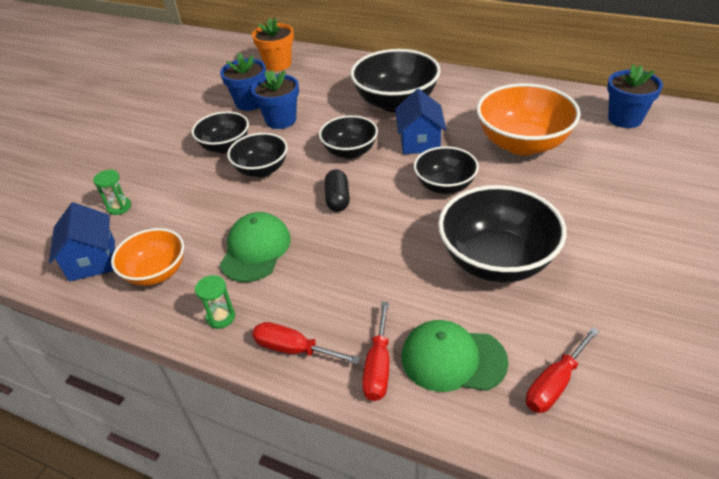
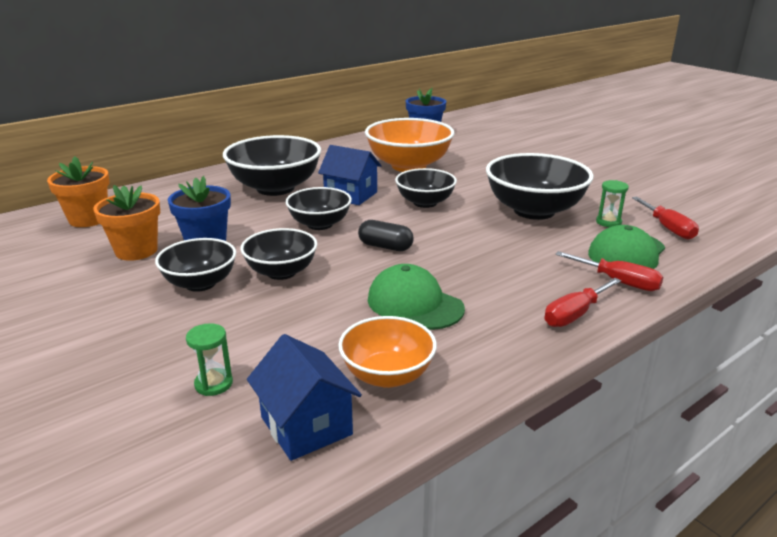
camera: 65 degrees left, 15 degrees down
blue house [49,202,115,281] -> blue house turned 45 degrees clockwise [247,334,362,461]
green hourglass [195,275,235,329] -> green hourglass moved to [596,180,629,227]
blue flower pot [220,53,266,111] -> orange flower pot [93,185,160,261]

